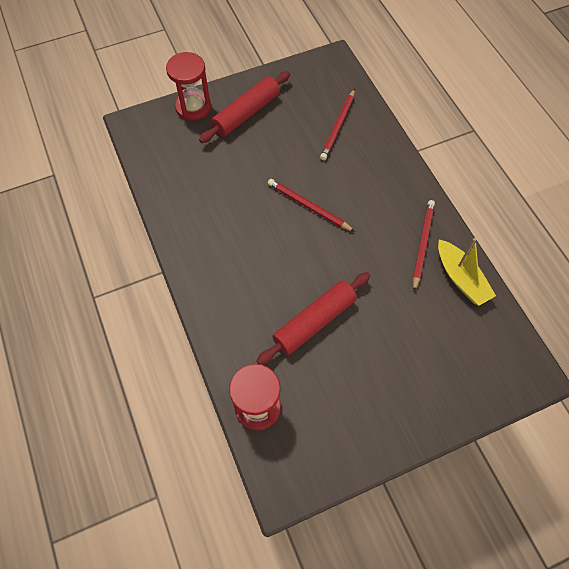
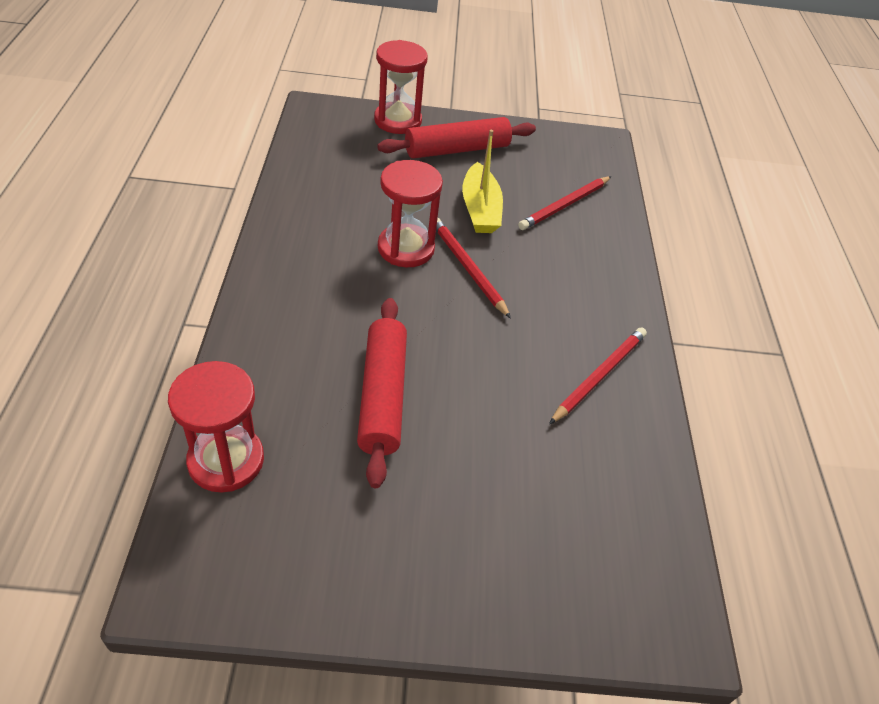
camera: 20 degrees right, 15 degrees down
red rolling pin [257,272,370,365] -> red rolling pin turned 75 degrees counterclockwise [357,298,407,488]
yellow boat [438,238,496,306] -> yellow boat moved to [462,130,503,233]
none -> red hourglass [378,160,443,267]

